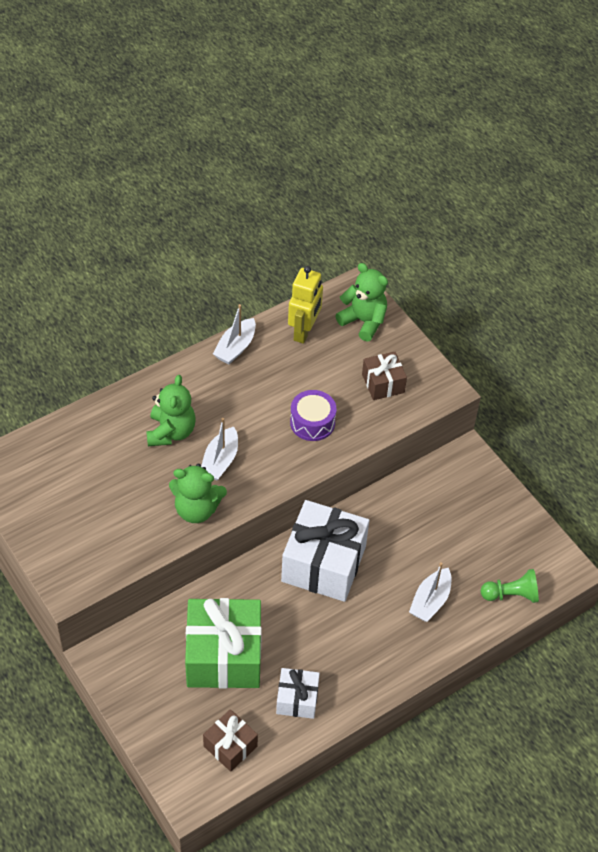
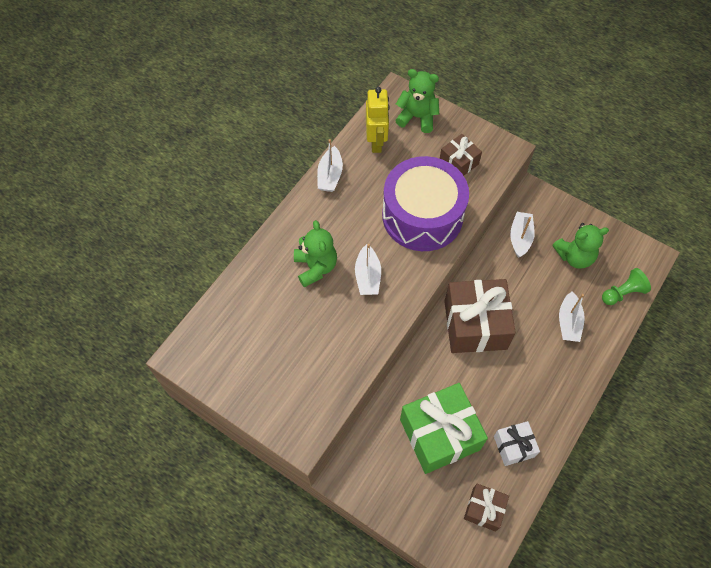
camera: 20 degrees left, 10 degrees up
green teddy bear [169,464,227,523] -> green teddy bear moved to [553,223,609,269]
white gift [281,500,369,602] -> brown gift [444,279,516,353]
purple drum [290,390,336,441] -> purple drum [382,156,469,251], size x2.10
none -> white boat [510,212,535,258]

